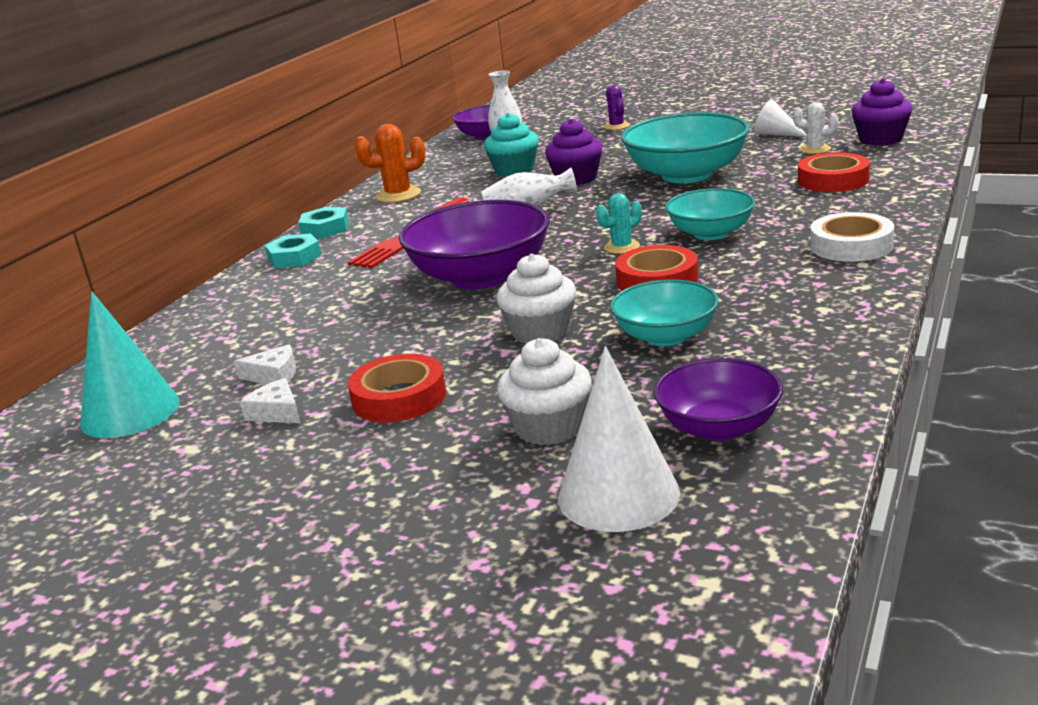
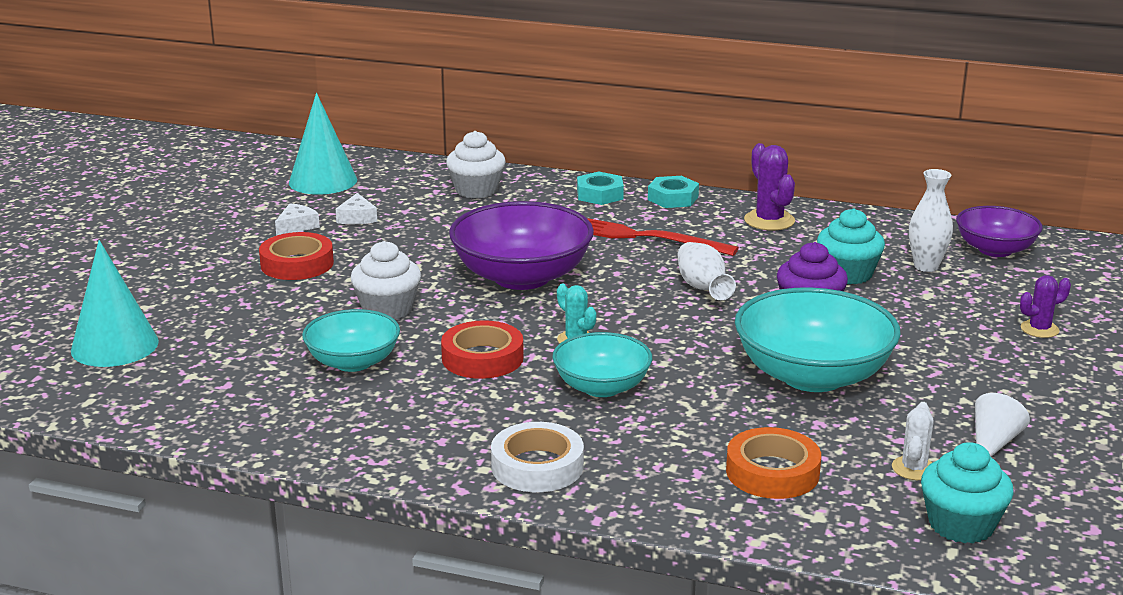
camera: 80 degrees right, 0 degrees up
orange cactus [355,124,426,203] -> purple cactus [744,143,795,230]
white cupcake [497,338,592,446] -> white cupcake moved to [446,131,505,198]
white cone [558,346,680,532] -> turquoise cone [71,240,159,367]
purple bowl [654,358,783,441] -> none
red tape [798,152,870,192] -> orange tape [726,427,821,499]
purple cupcake [852,79,912,146] -> turquoise cupcake [921,442,1013,543]

